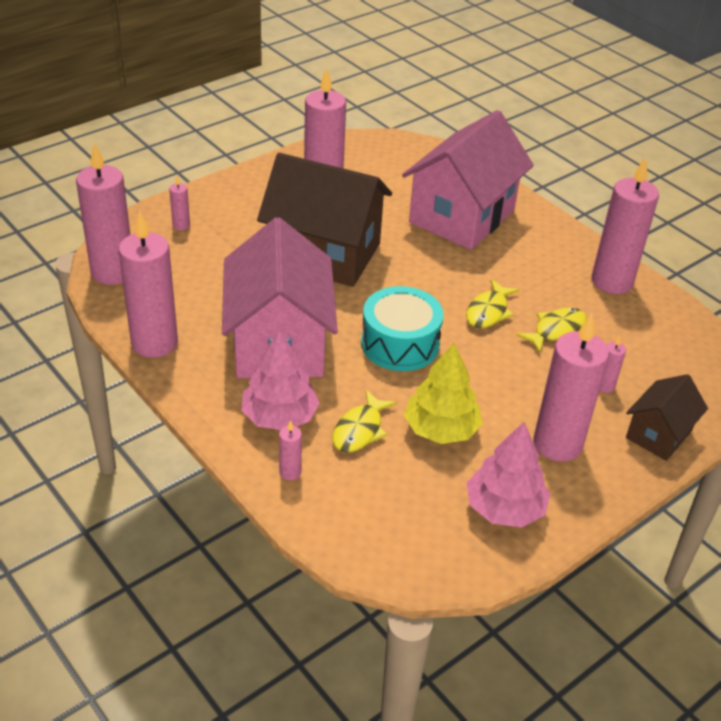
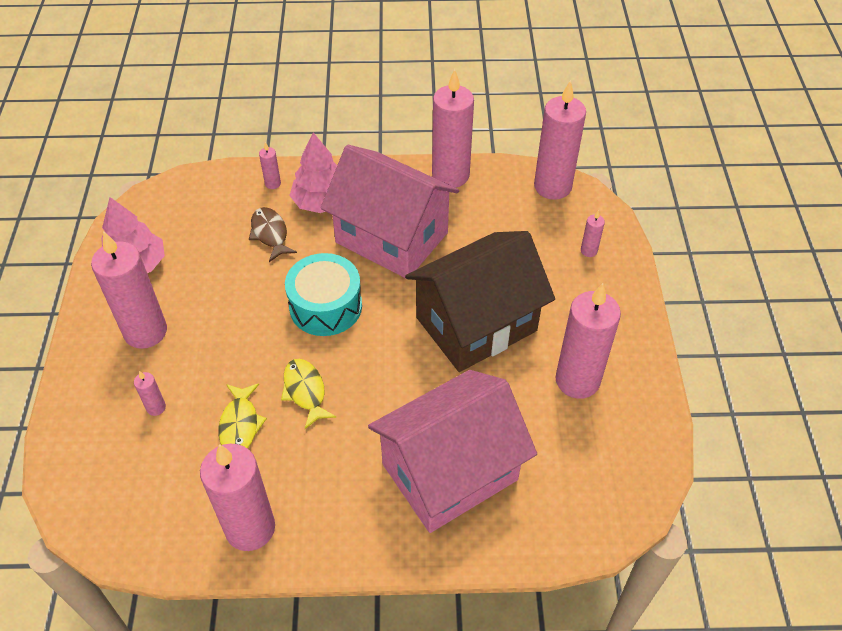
camera: 130 degrees right, 10 degrees up
yellow fish [332,390,397,453] -> brown fish [249,207,297,262]
pink house [402,110,534,250] -> pink house turned 75 degrees clockwise [368,370,537,533]
yellow tree [404,343,483,444] -> none
brown house [626,374,708,461] -> none

